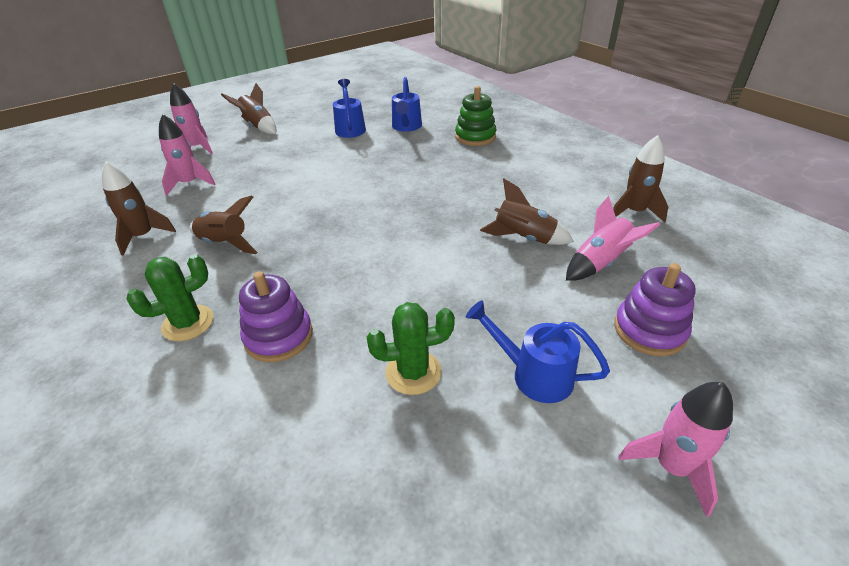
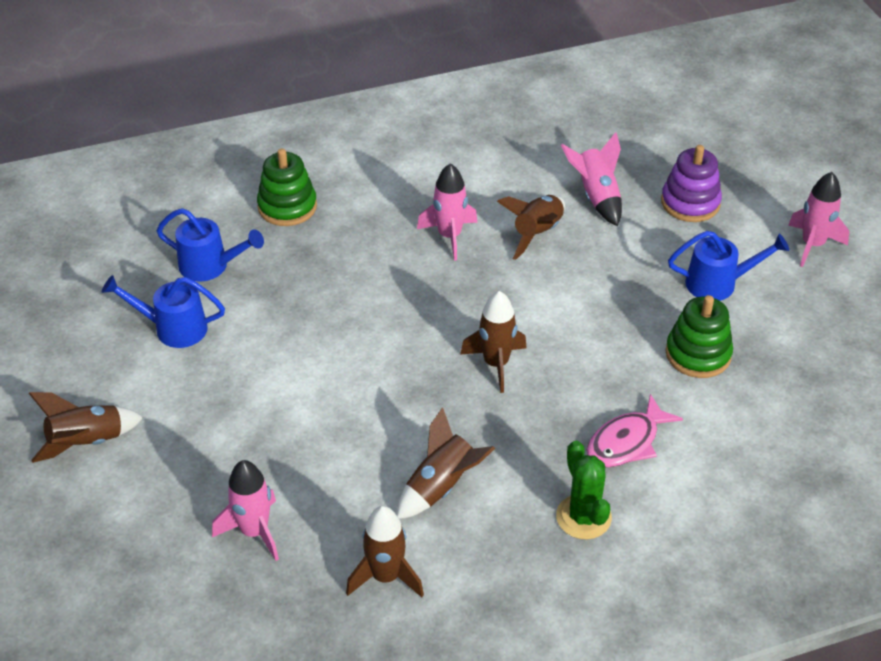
camera: 75 degrees left, 5 degrees up
pink rocket [170,84,213,154] -> pink rocket moved to [417,163,478,261]
purple stacking toy [239,271,313,362] -> pink fish [587,394,683,467]
green cactus [367,302,455,395] -> green stacking toy [665,295,733,378]
blue watering can [466,301,610,403] -> blue watering can turned 135 degrees counterclockwise [668,231,789,301]
brown rocket [613,135,668,222] -> brown rocket moved to [460,291,527,393]

